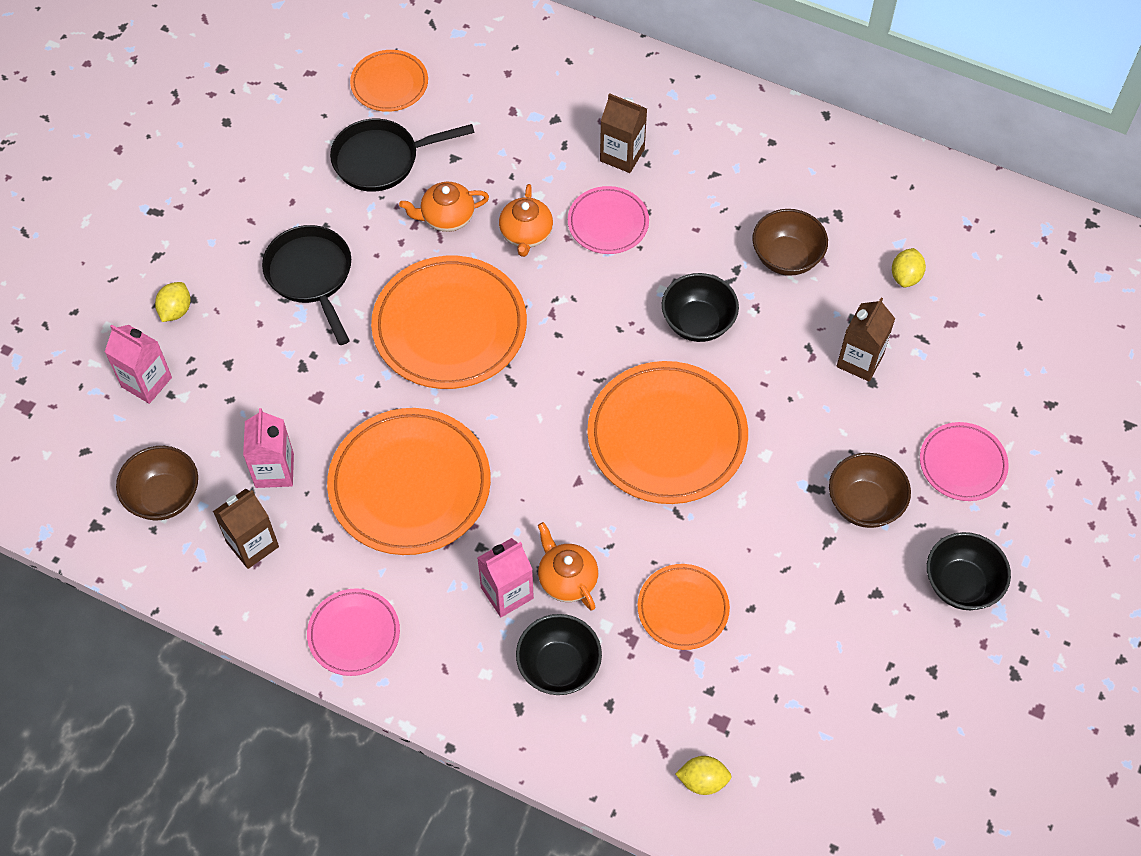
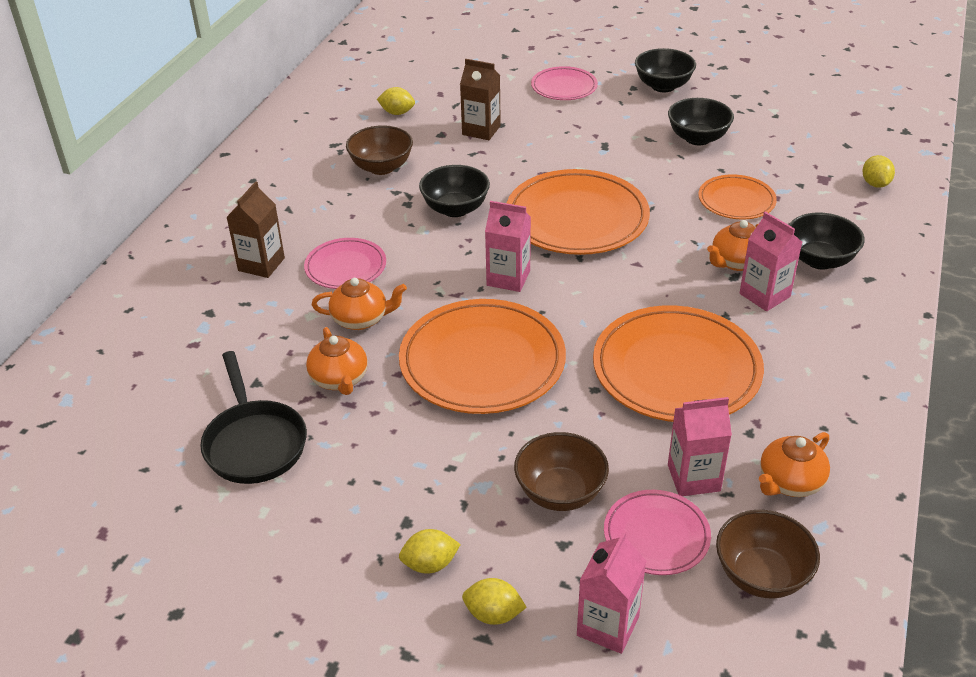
camera: 95 degrees left, 20 degrees down
brown carton [213,489,279,569] -> orange teapot [759,432,830,497]
black pan [262,225,351,345] -> none
pink plate [307,588,400,676] -> pink plate moved to [604,490,711,575]
orange plate [350,50,428,112] -> none
brown bowl [829,453,911,528] -> brown bowl moved to [514,432,609,511]
none -> yellow lemon [399,529,461,574]
none -> pink carton [485,201,531,292]
none -> black bowl [668,98,734,145]

